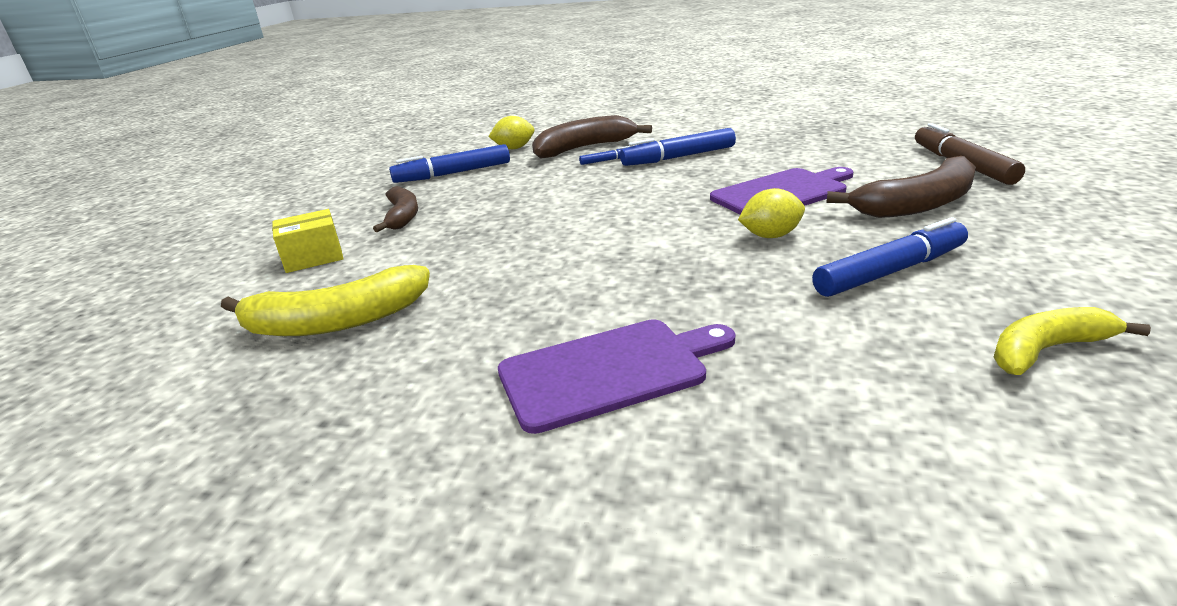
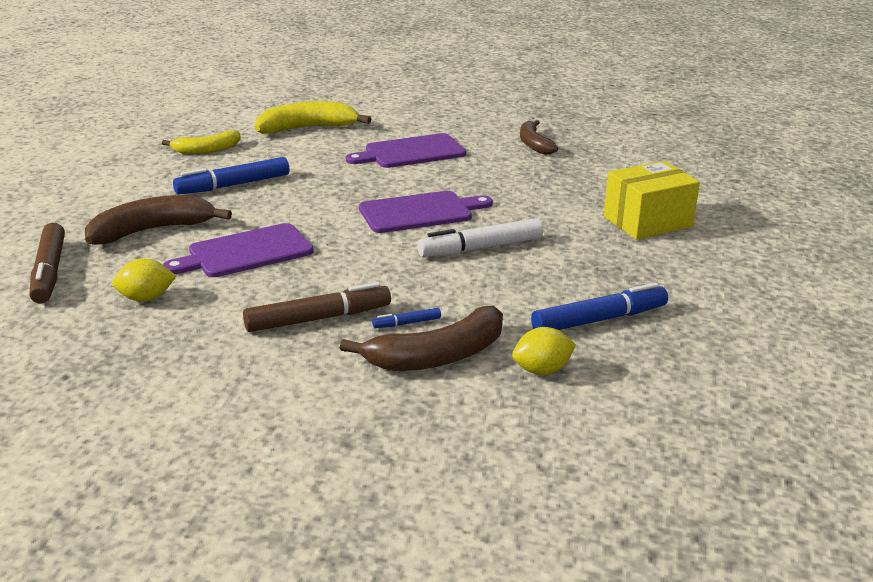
camera: 175 degrees right, 0 degrees up
yellow banana [221,265,430,336] -> yellow banana moved to [255,101,371,134]
yellow box [272,209,344,273] -> yellow box [603,161,700,240], size x1.57
brown banana [373,186,418,232] -> brown banana moved to [520,120,558,155]
blue marker [620,128,736,166] -> brown marker [243,282,391,332]
yellow lemon [738,188,805,238] -> yellow lemon moved to [112,258,176,302]
none -> purple cutting board [359,191,493,233]
none -> white marker [417,218,543,257]

